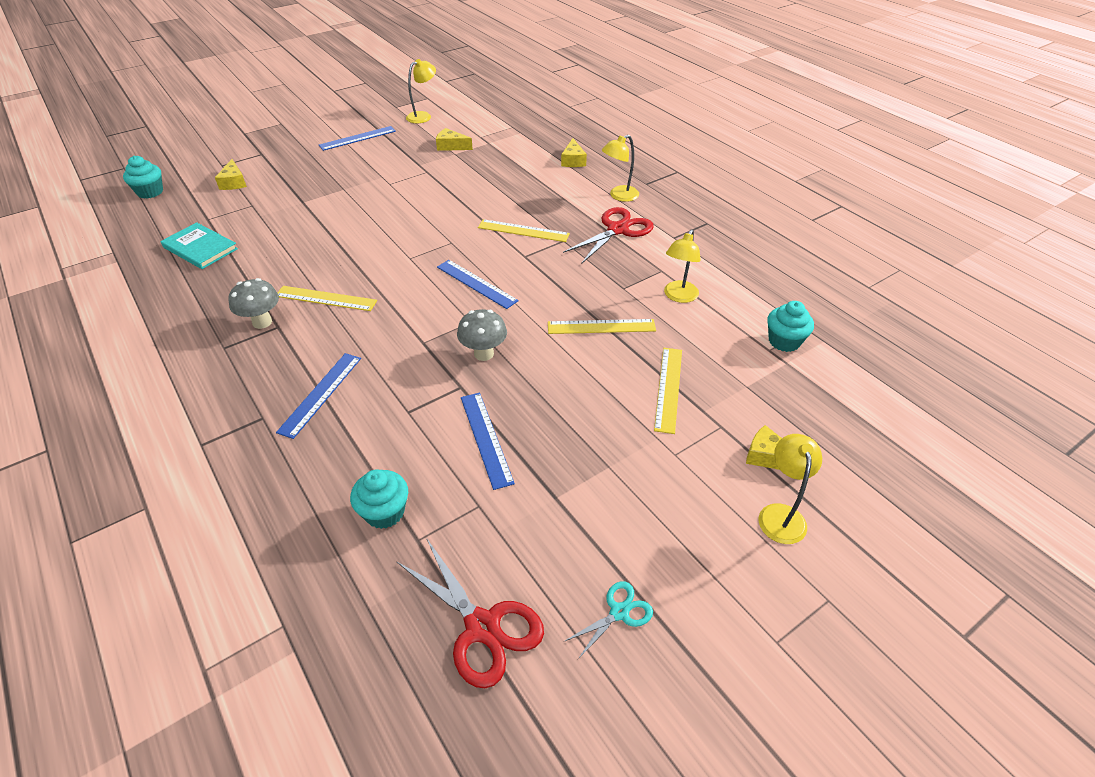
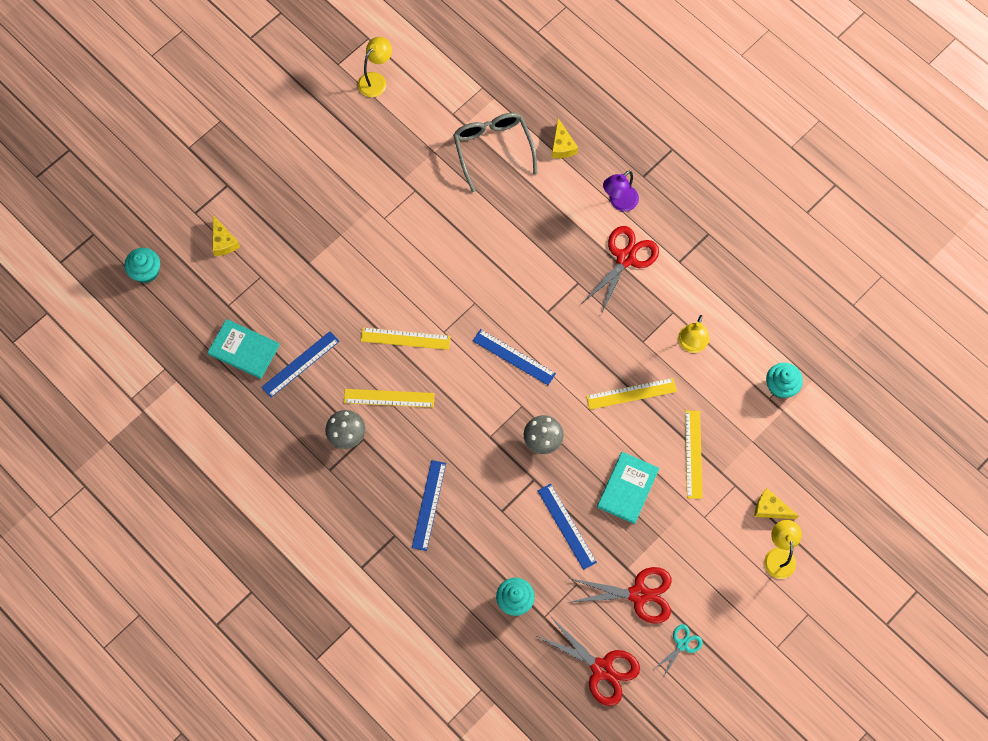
camera: 10 degrees left, 25 degrees up
blue ruler [319,126,396,151] -> blue ruler moved to [261,331,340,398]
yellow cheese [436,128,473,151] -> none
yellow ruler [478,219,570,242] -> yellow ruler moved to [361,328,451,350]
yellow lamp [602,135,639,202] -> purple lamp [603,170,639,212]
none -> grey glasses [453,113,538,192]
none -> red scissors [567,567,671,624]
none -> turquoise book [597,452,659,524]

